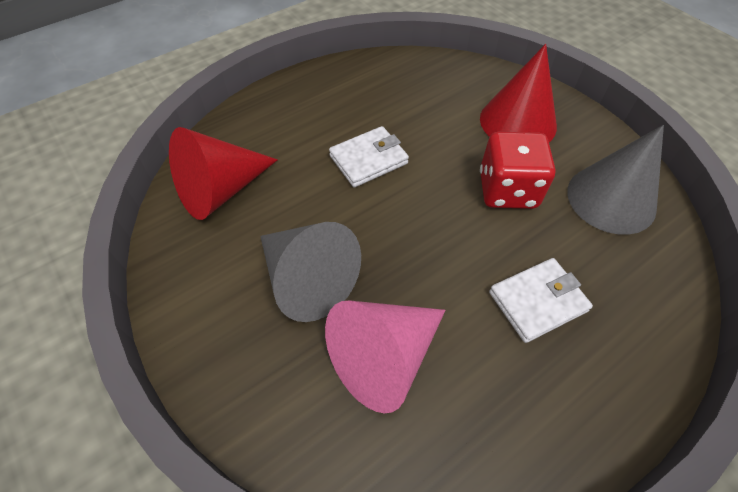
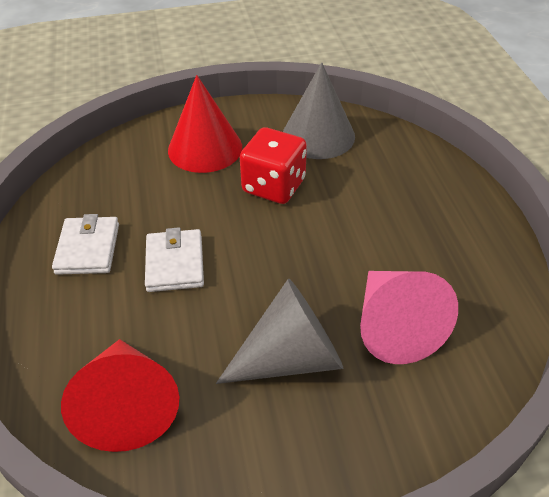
camera: 65 degrees left, 10 degrees down
white wallet [489,258,593,343] -> white wallet moved to [52,214,119,275]

